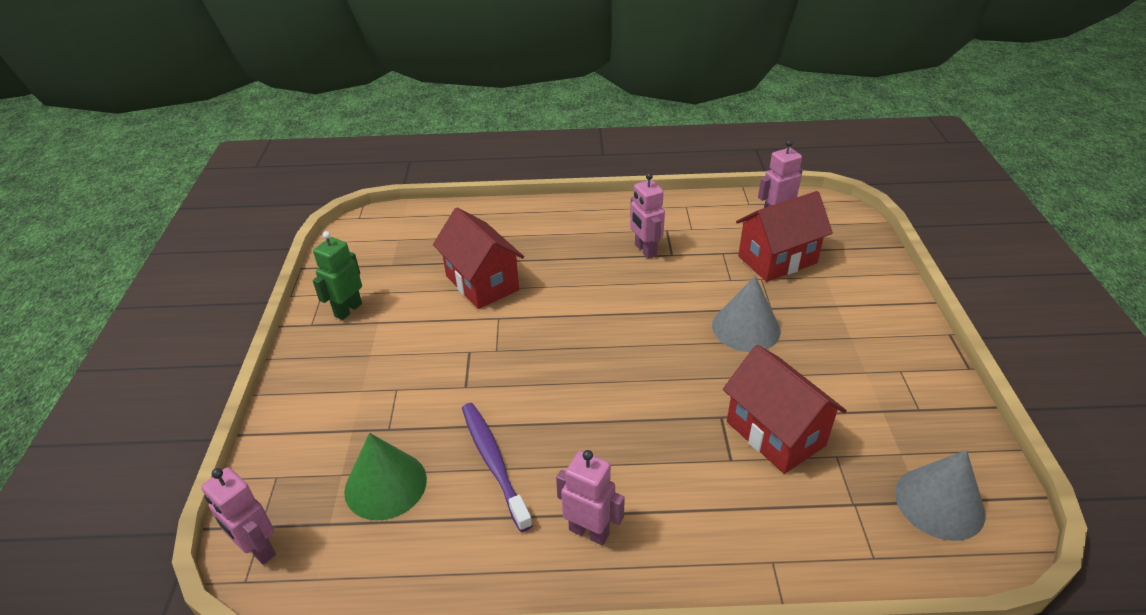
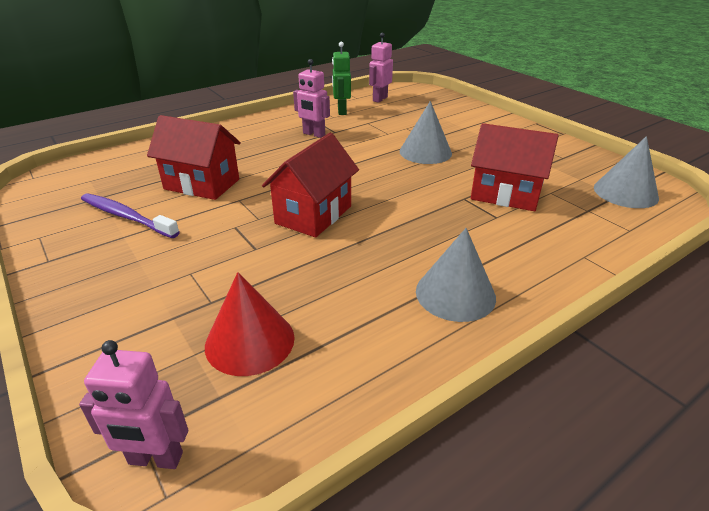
camera: 35 degrees left, 5 degrees down
green robot [313,231,362,320] -> green robot moved to [332,42,351,115]
green cone [344,433,427,520] -> red cone [205,272,295,376]
purple toothbrush [462,403,533,532] -> purple toothbrush moved to [81,194,180,238]
pink robot [556,450,625,546] -> grey cone [416,228,496,322]
red house [736,191,833,282] -> red house moved to [262,133,359,238]

